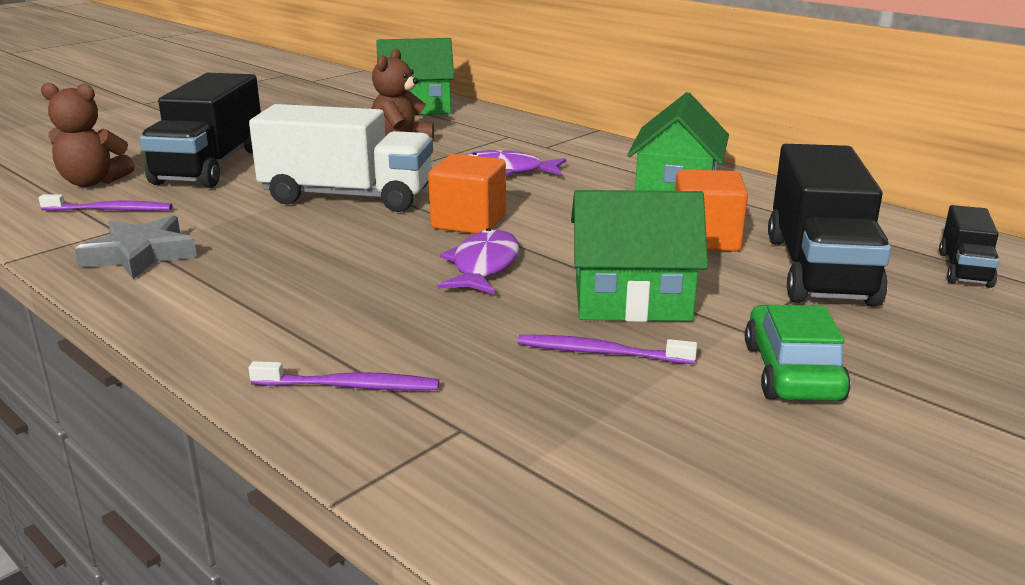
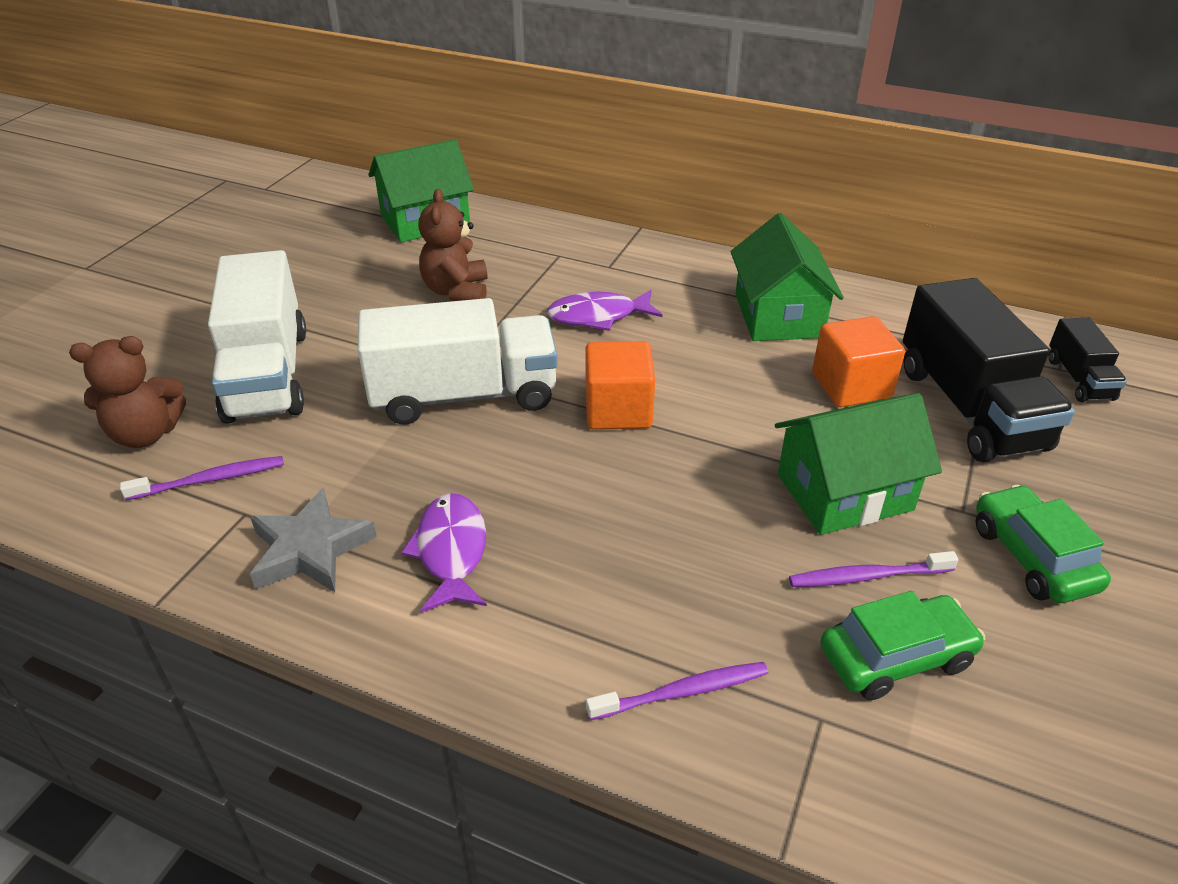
camera: 20 degrees left, 15 degrees up
black truck [139,73,261,188] -> white truck [208,250,306,424]
purple fish [437,228,519,294] -> purple fish moved to [401,493,487,613]
none -> green car [820,591,986,700]

